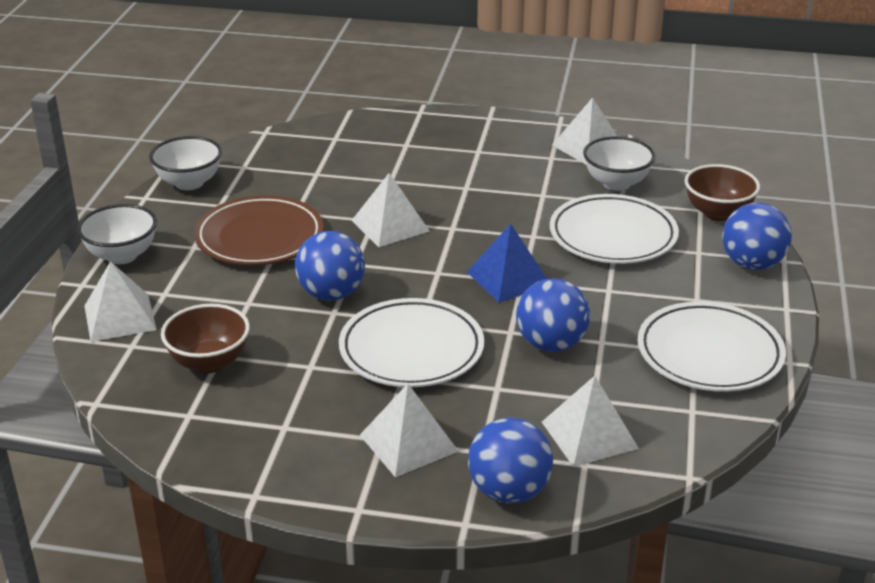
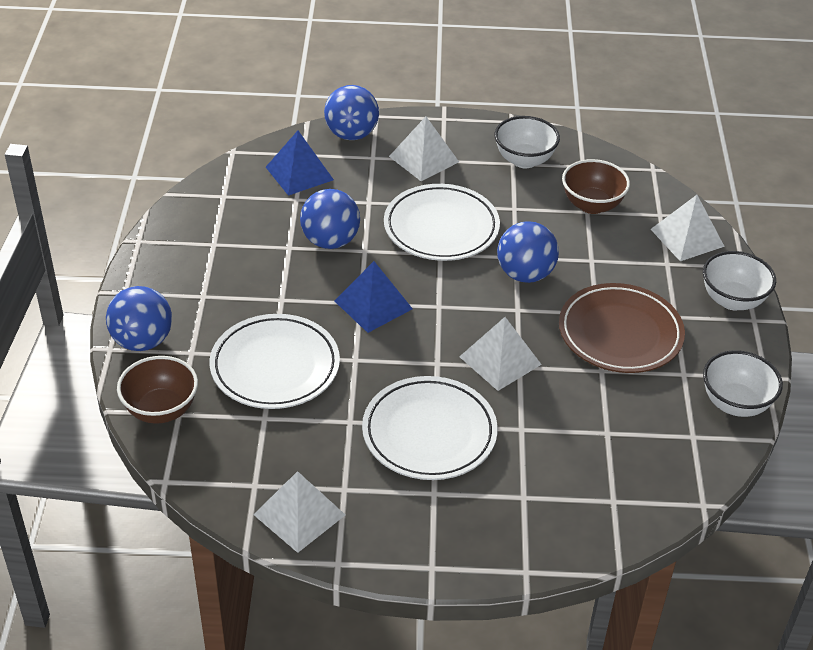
camera: 170 degrees right, 10 degrees up
white pyramid [542,376,639,467] -> blue pyramid [266,131,334,196]
white bowl [583,136,655,191] -> white bowl moved to [495,116,560,168]
white plate [637,301,786,392] -> white plate moved to [362,376,498,480]

